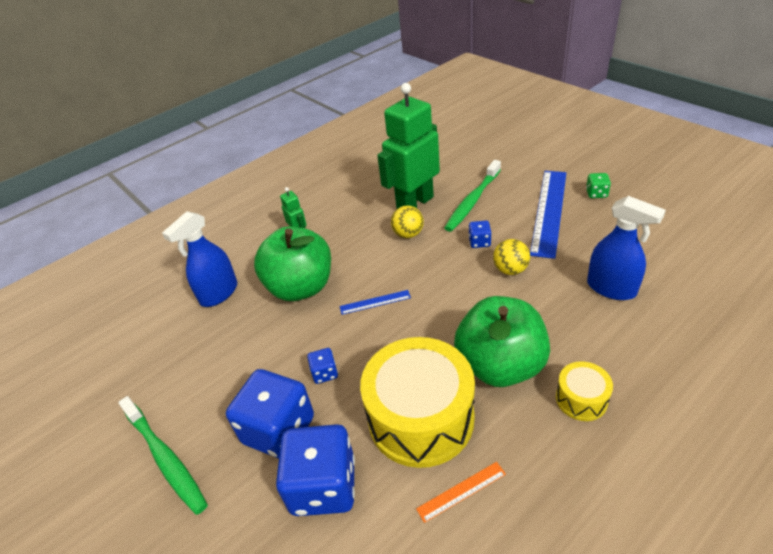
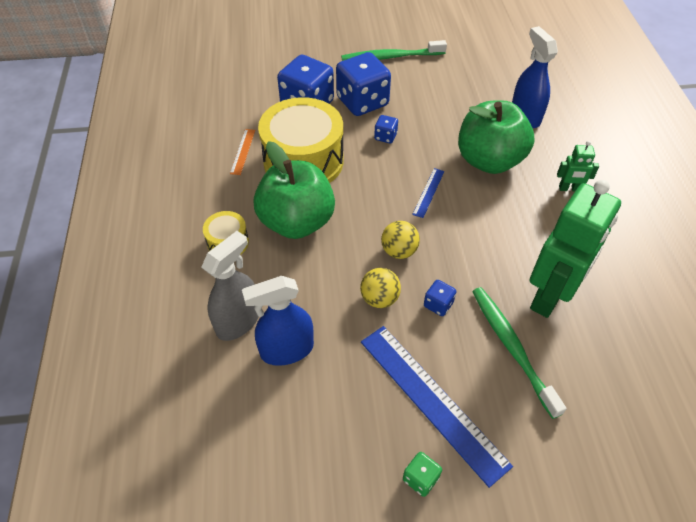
camera: 120 degrees right, 10 degrees up
green robot [377,83,440,209] -> green robot turned 45 degrees clockwise [530,180,621,318]
yellow ball [391,205,424,238] -> yellow ball moved to [381,221,420,259]
none -> grey spray bottle [201,231,259,341]

